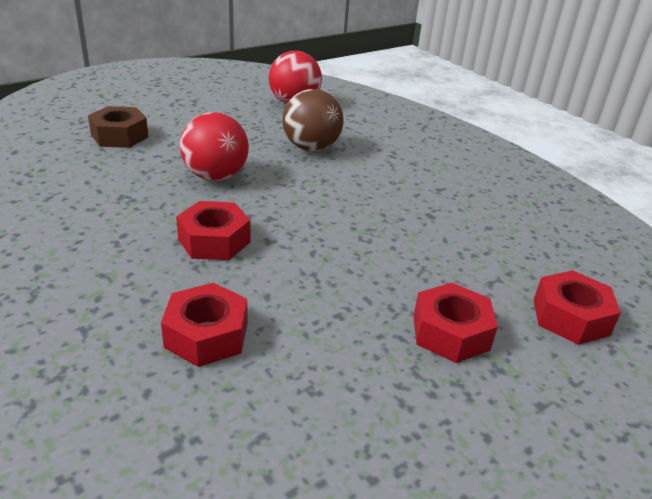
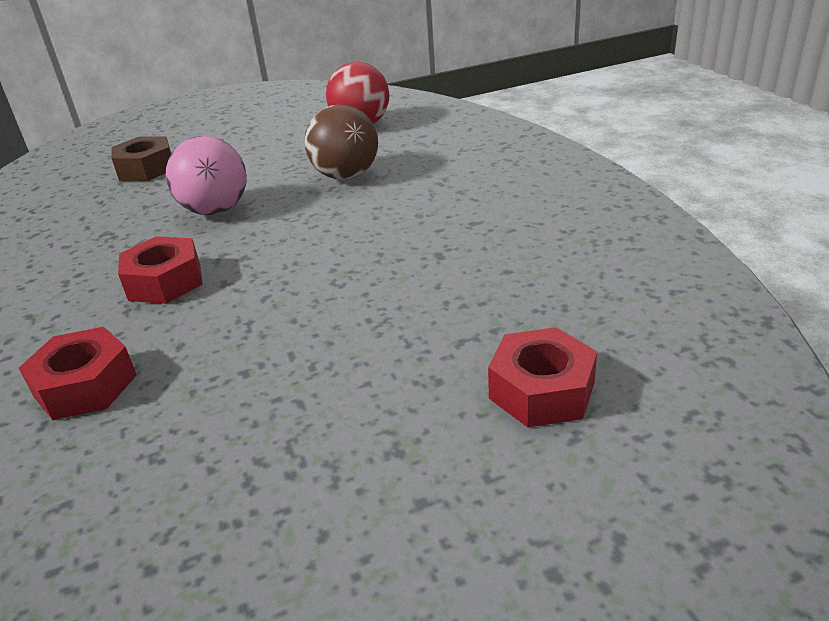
camera: 20 degrees right, 0 degrees up
red ball [180,112,249,181] -> pink ball [165,136,247,215]
red nut [414,283,498,363] -> none

